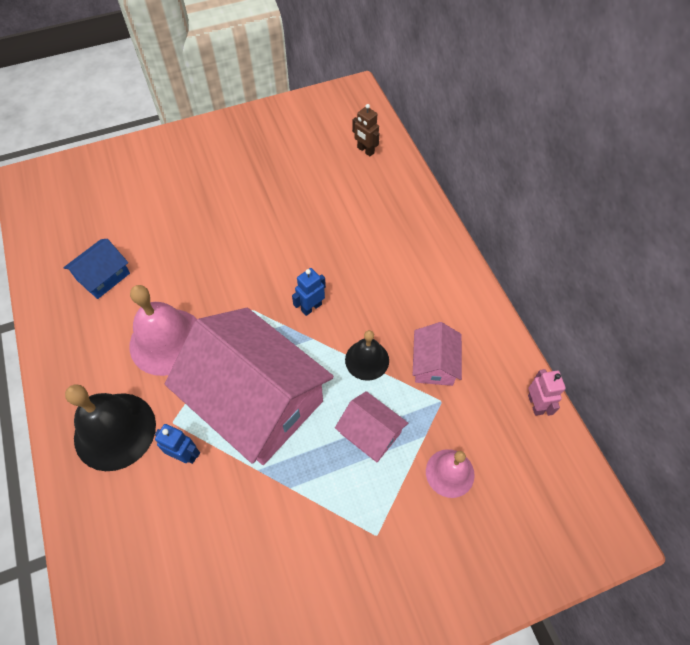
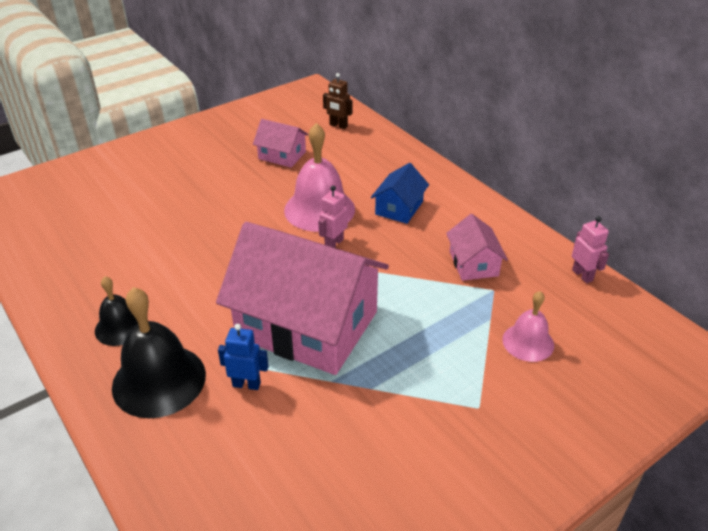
camera: 15 degrees left, 20 degrees down
blue house [63,239,130,299] -> blue house moved to [371,163,429,224]
pink bell [129,285,197,376] -> pink bell moved to [284,123,355,232]
blue robot [292,268,326,316] -> pink robot [318,186,348,248]
pink house [335,391,408,462] -> pink house moved to [253,119,309,167]
black bell [345,330,389,381] -> black bell moved to [95,276,138,346]

